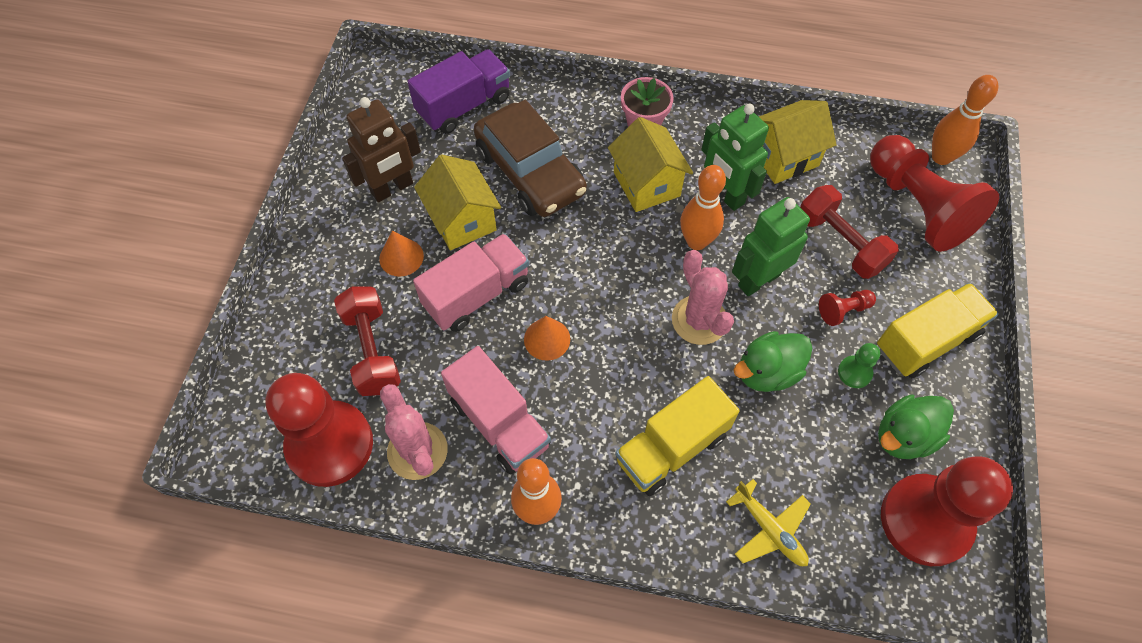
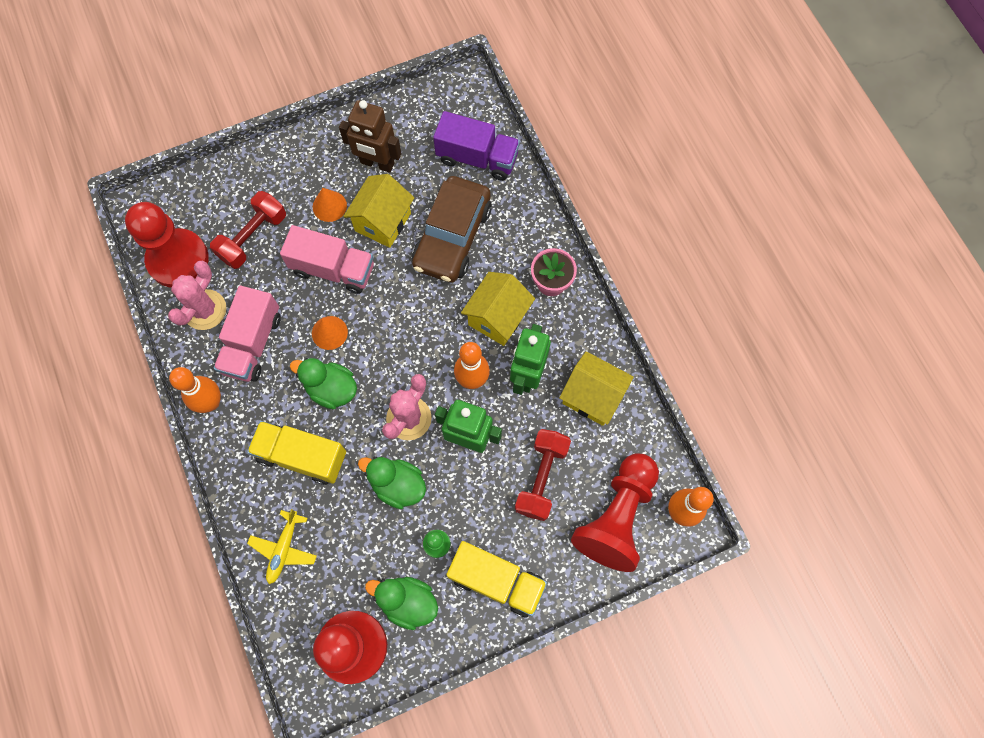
camera: 55 degrees right, 10 degrees up
red pawn [819,290,876,326] -> none
none -> green duck [290,358,357,409]

